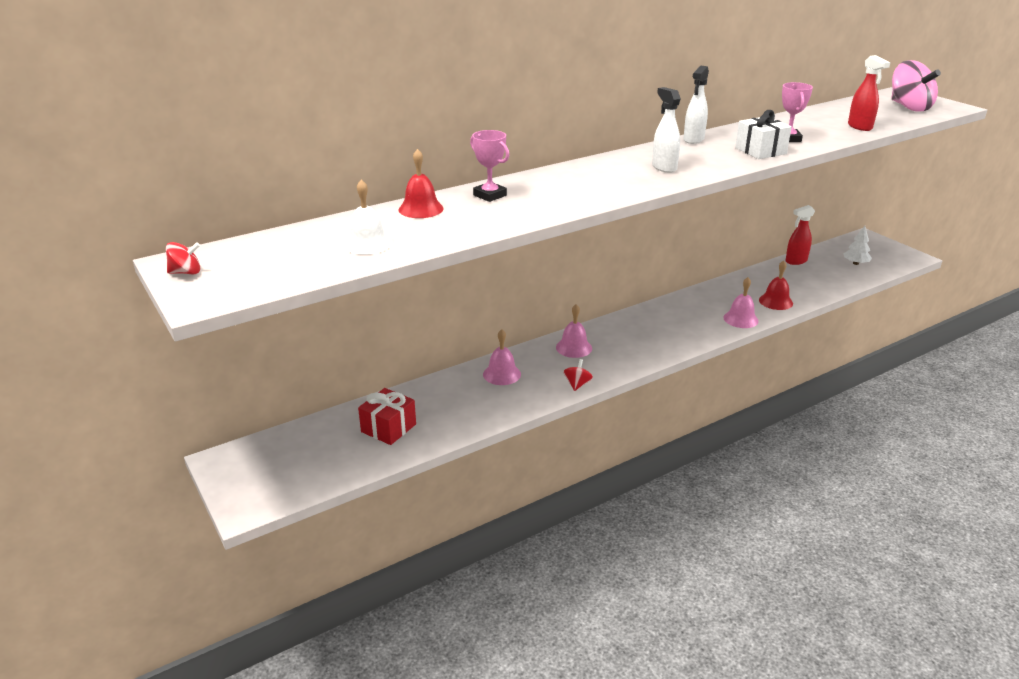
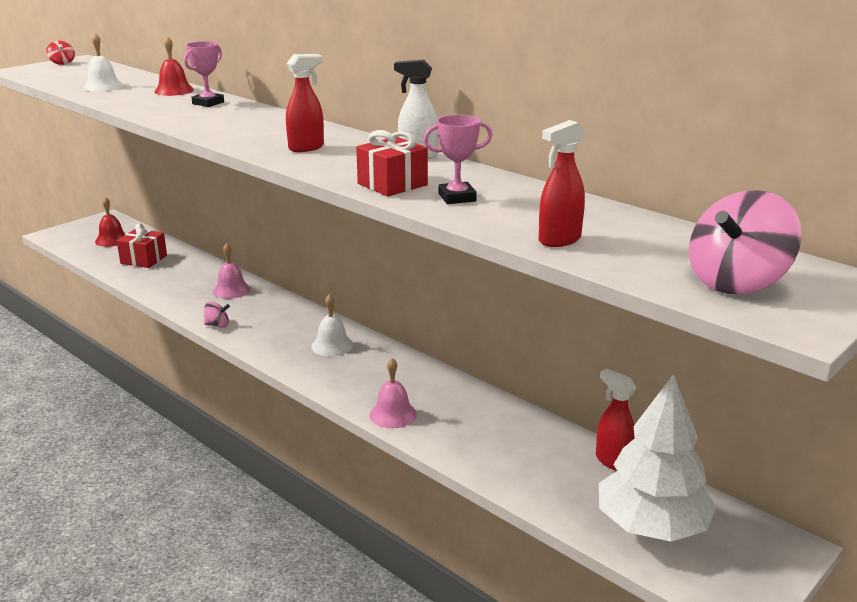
camera: 75 degrees right, 5 degrees down
pink bell [556,304,592,358] -> none
red spinning top [563,359,593,391] -> pink spinning top [204,302,230,328]
white spray bottle [652,87,681,173] -> red spray bottle [286,54,324,152]
white gift [735,110,792,159] -> red gift [356,130,428,197]
red bell [759,261,793,310] -> red bell moved to [95,197,125,247]
white tree [843,226,872,265] -> white tree [599,374,717,542], size x2.30
none -> white bell [312,294,353,356]

